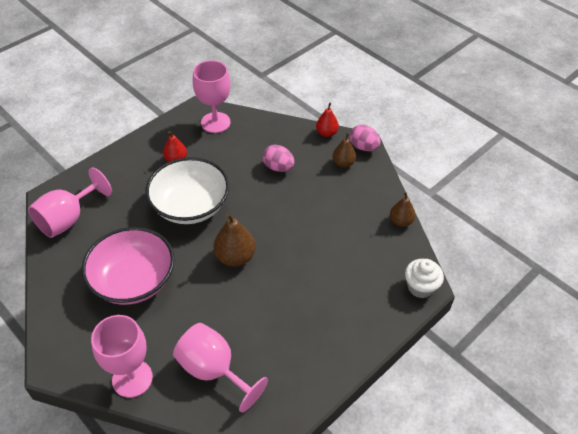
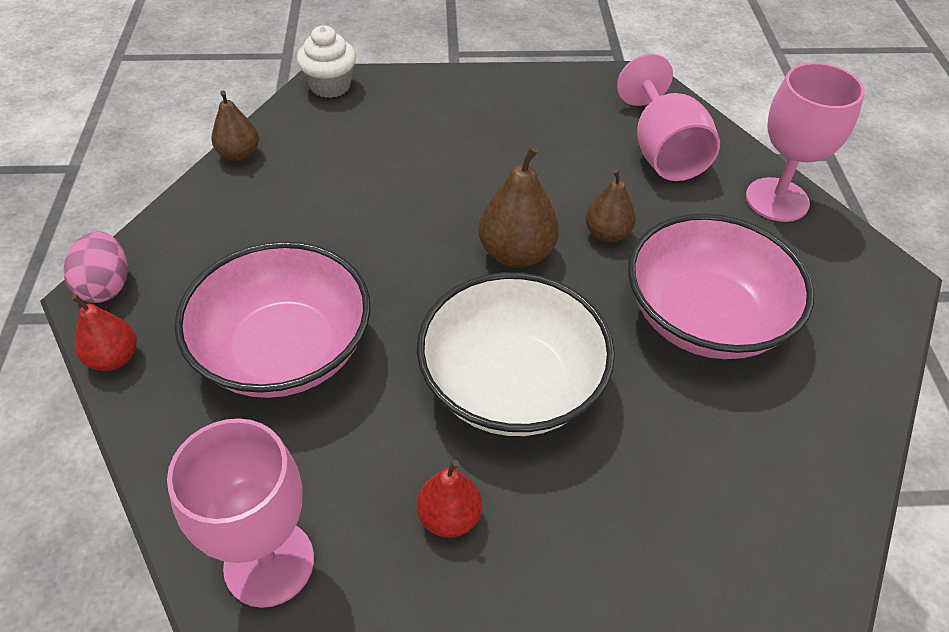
camera: 140 degrees left, 0 degrees up
pink goblet [28,167,112,238] -> none
pink egg [263,145,295,172] -> pink bowl [174,241,371,398]
brown pear [333,133,356,168] -> brown pear moved to [585,169,636,243]

